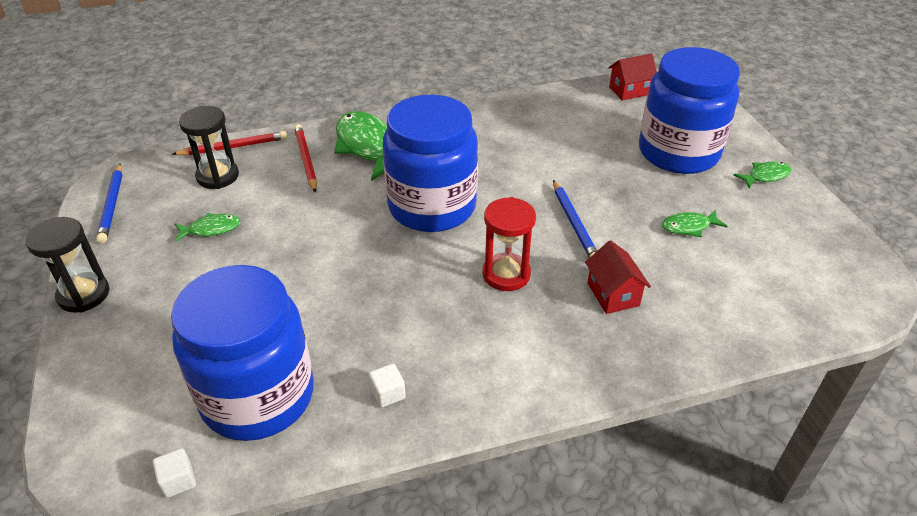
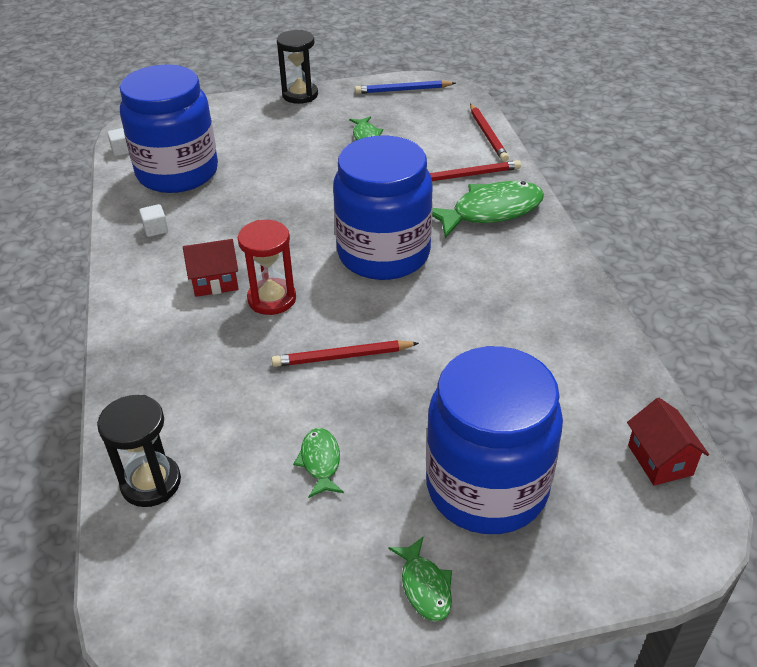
camera: 95 degrees right, 0 degrees up
black hourglass [179,106,239,189] -> black hourglass moved to [97,395,181,507]
blue pencil [553,180,597,258] -> red pencil [272,340,419,367]
red house [585,240,651,314] -> red house moved to [183,239,238,297]

